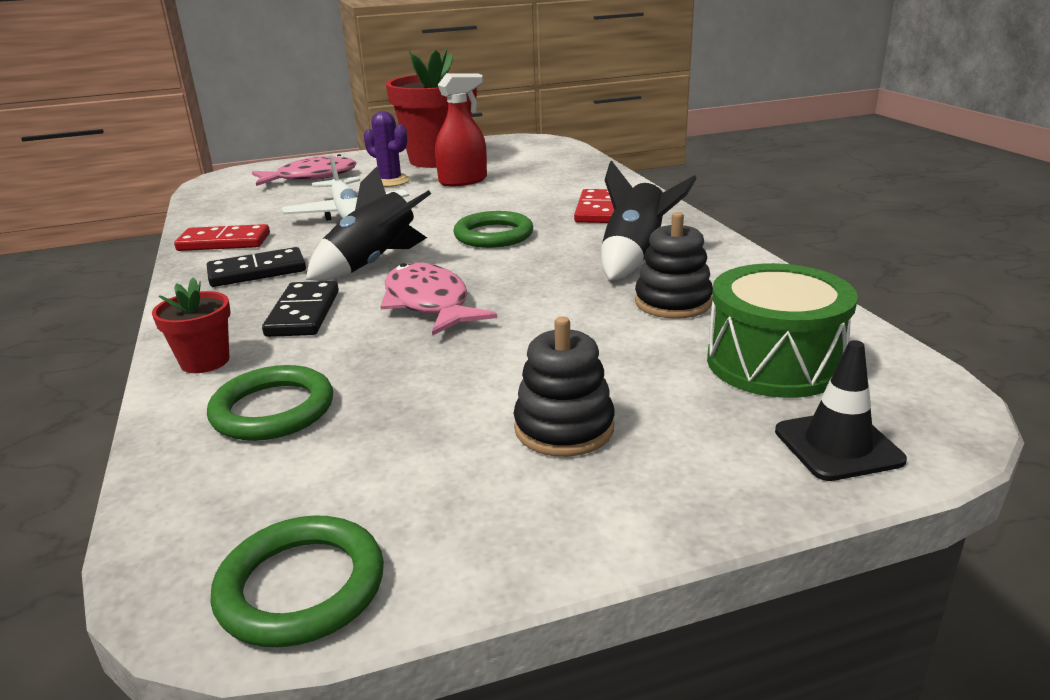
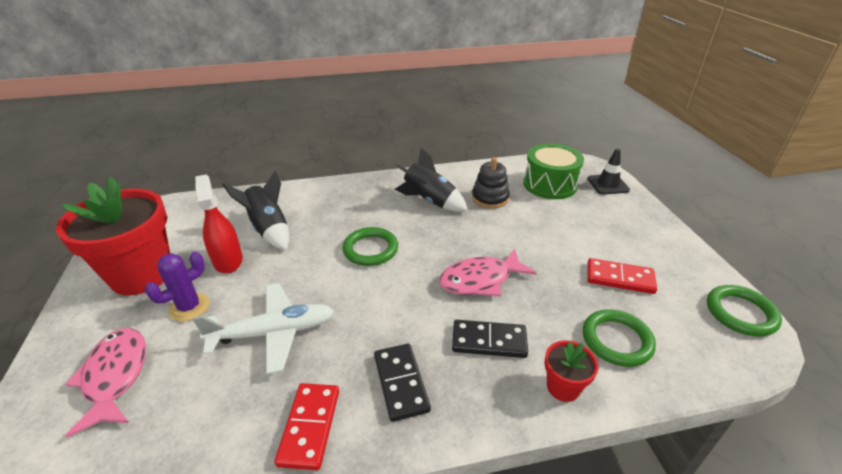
camera: 85 degrees left, 10 degrees up
black rocket [306,167,431,281] -> black rocket moved to [222,171,289,250]
black stacking toy [514,317,615,457] -> none
red domino [574,189,614,223] -> red domino moved to [587,258,657,294]

